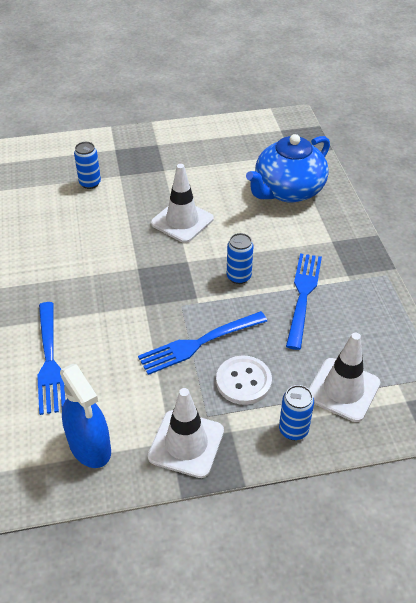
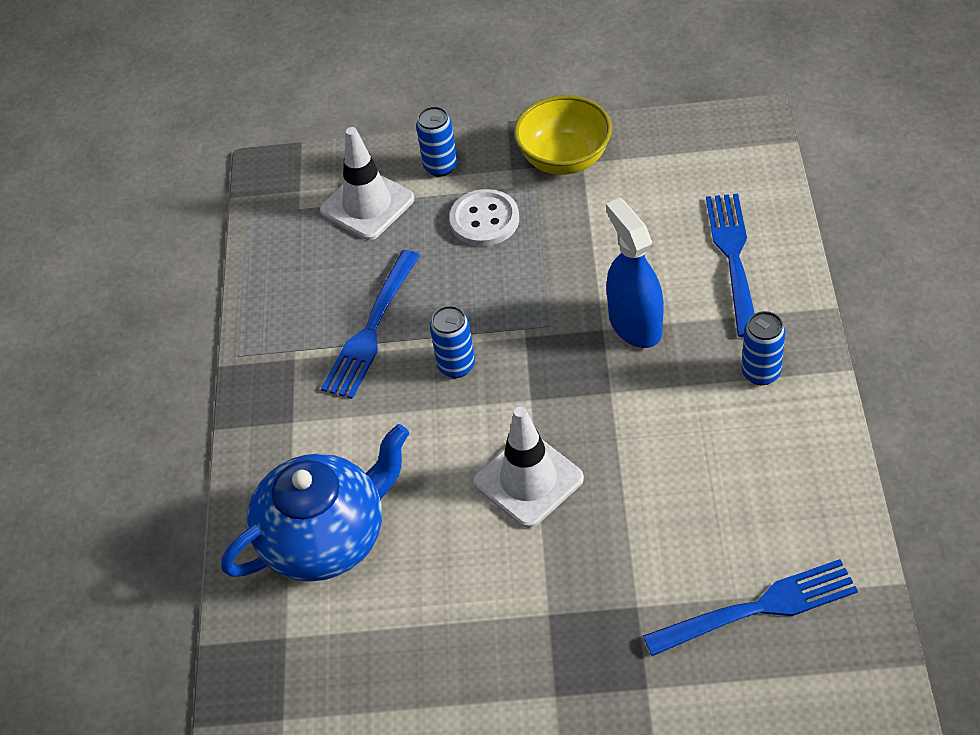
camera: 165 degrees left, 5 degrees up
blue spray bottle [60,364,111,468] -> blue spray bottle moved to [606,198,664,348]
blue can [74,142,101,189] -> blue can moved to [742,311,785,385]
blue fork [138,311,267,375] -> blue fork moved to [643,559,858,656]
white traffic cone [148,388,224,478] -> yellow bowl [514,95,612,175]

